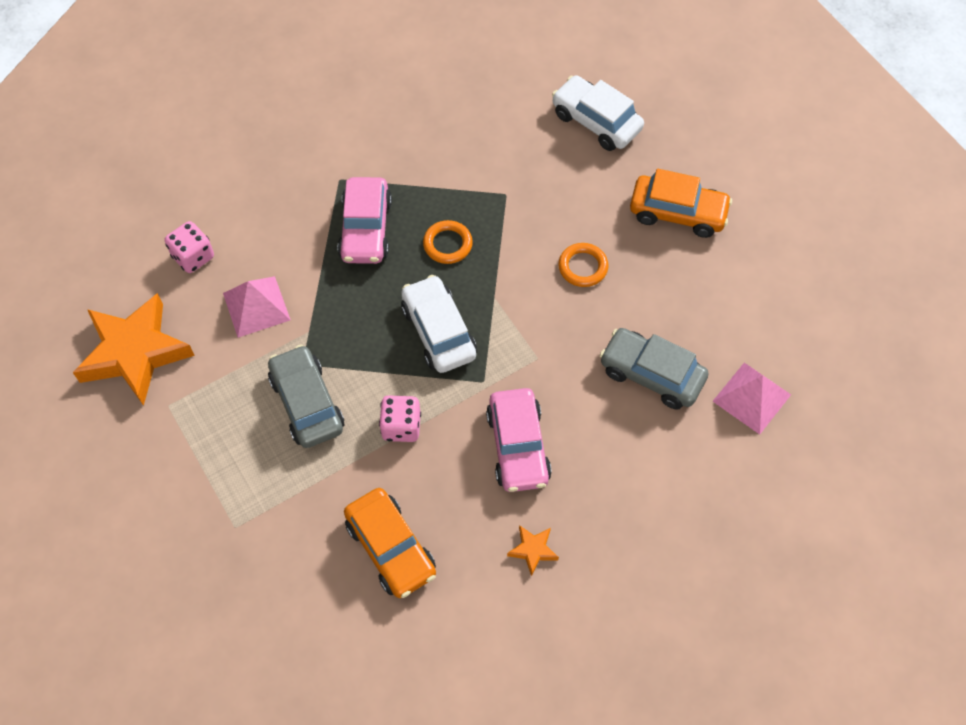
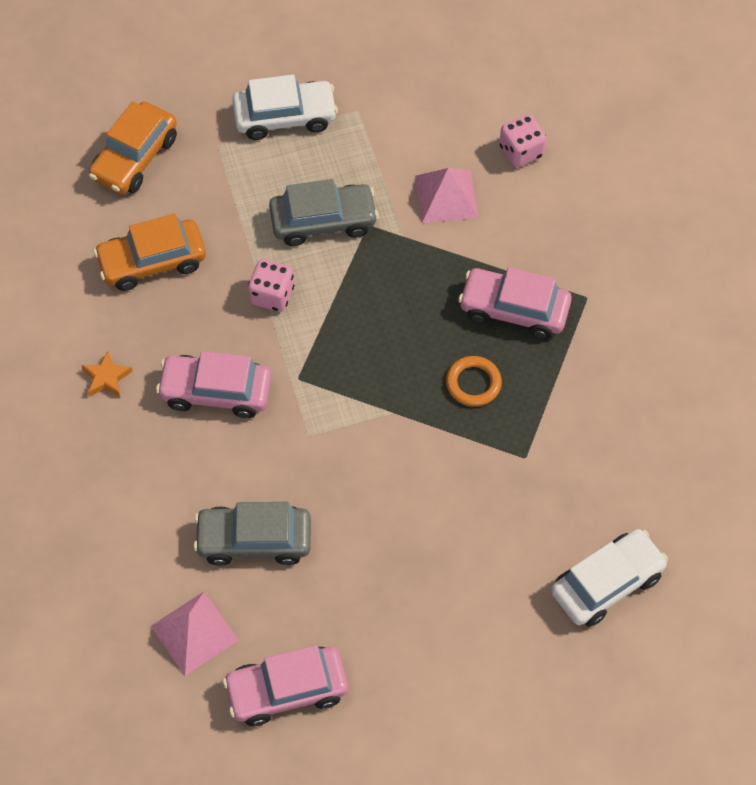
camera: 105 degrees right, 0 degrees up
orange star [73,293,195,406] -> none
white car [401,275,477,373] -> white car moved to [232,75,338,140]
orange ring [558,243,608,287] -> none
grey car [600,328,709,410] -> grey car turned 135 degrees counterclockwise [194,502,311,566]
orange car [630,169,732,238] -> orange car moved to [89,101,177,194]
none -> pink car [223,645,348,726]

